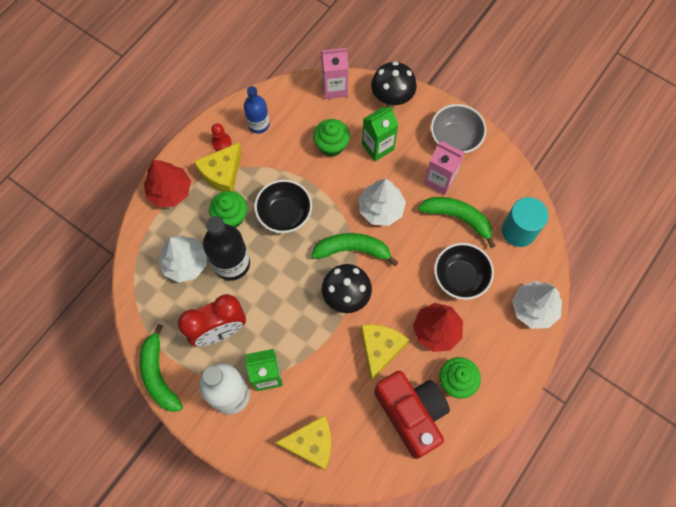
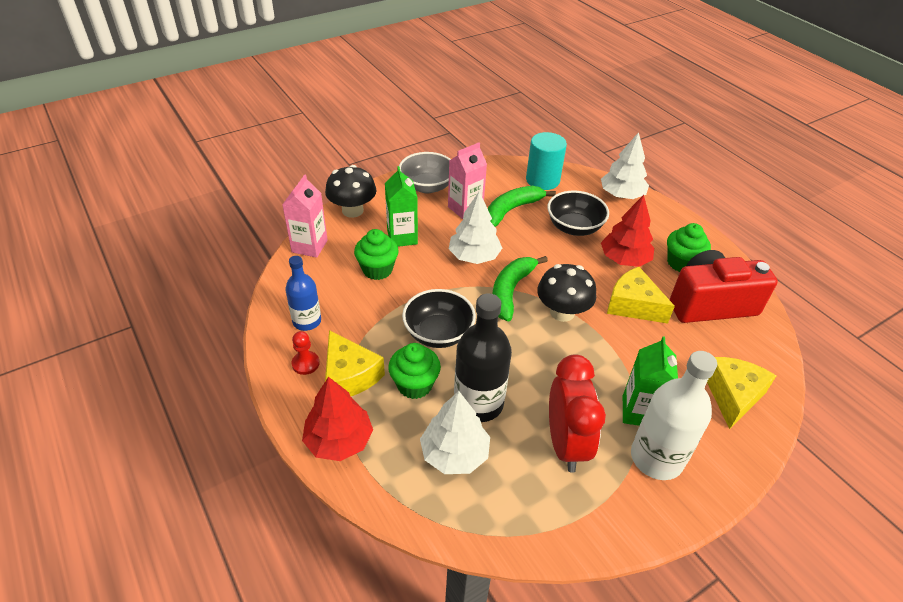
camera: 70 degrees left, 25 degrees down
green banana [140,324,183,412] -> none

